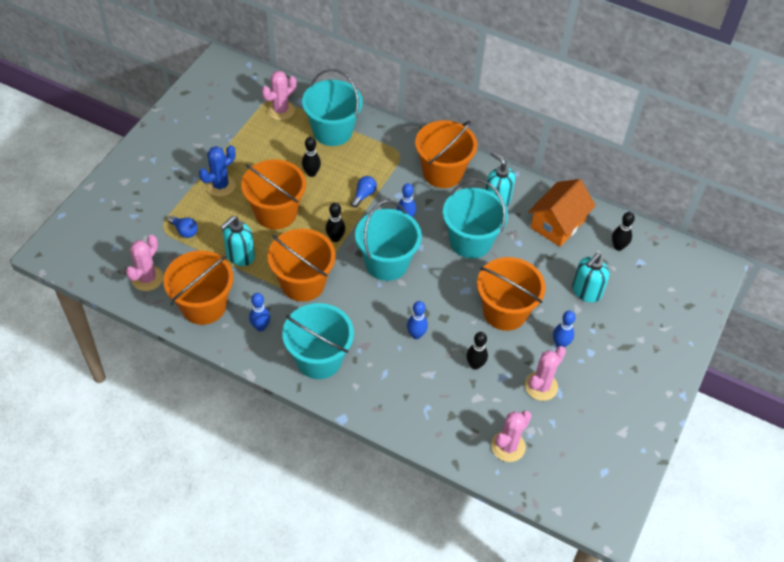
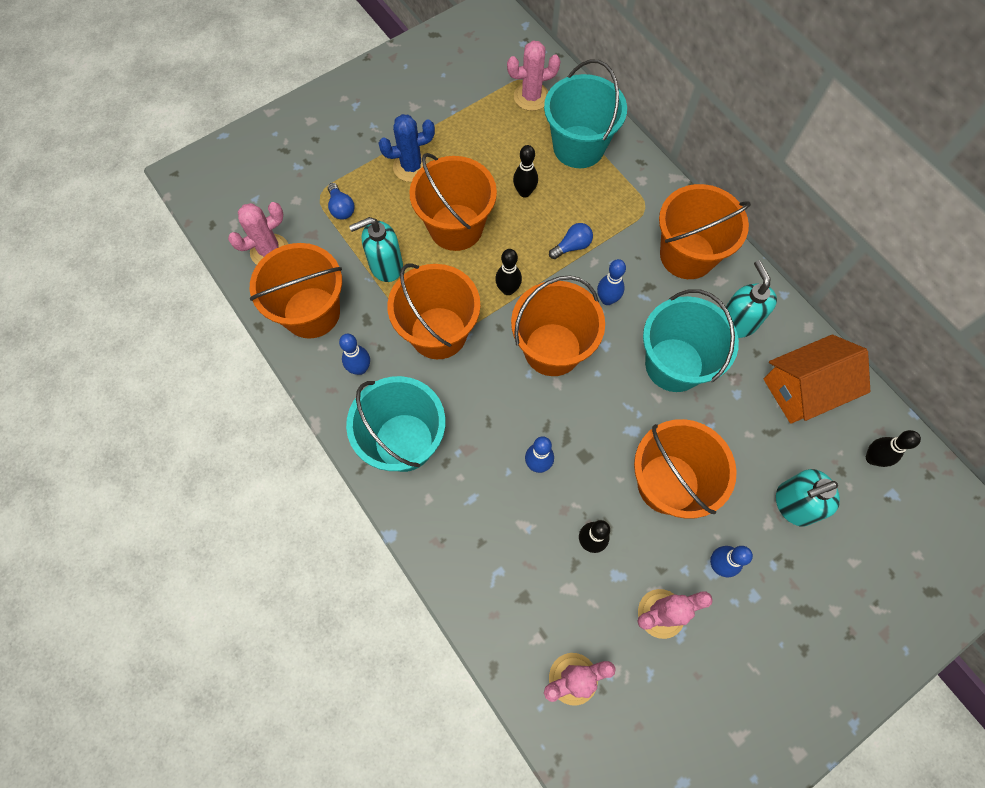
camera: 30 degrees right, 15 degrees up
turquoise bucket [355,200,422,281] -> orange bucket [511,276,605,376]

